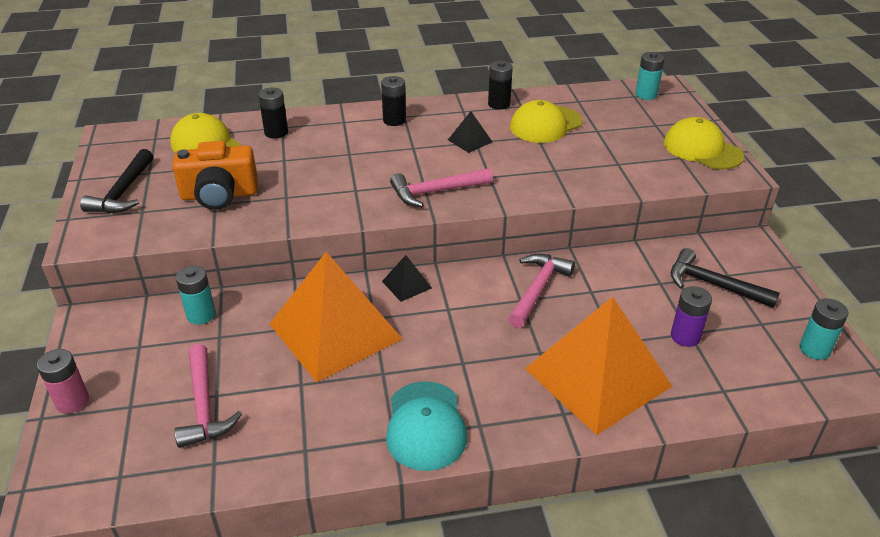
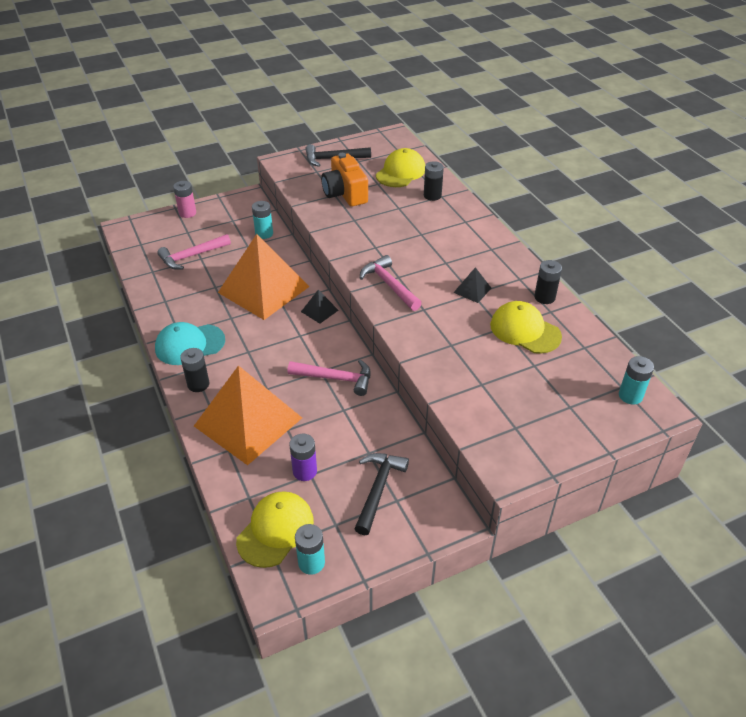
camera: 75 degrees right, 5 degrees up
black battery [381,76,406,126] -> black battery moved to [180,348,209,392]
yellow cap [664,117,744,170] -> yellow cap moved to [236,491,314,568]

